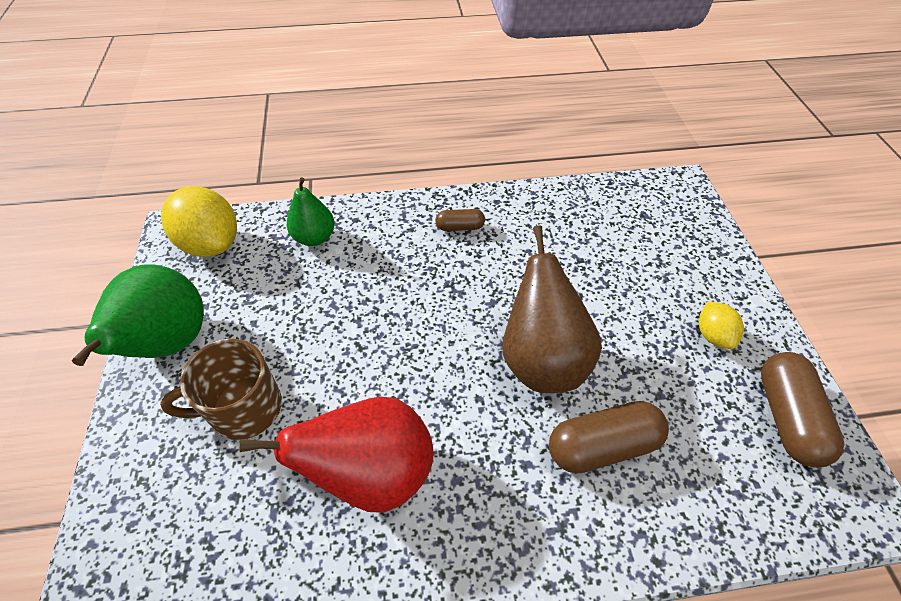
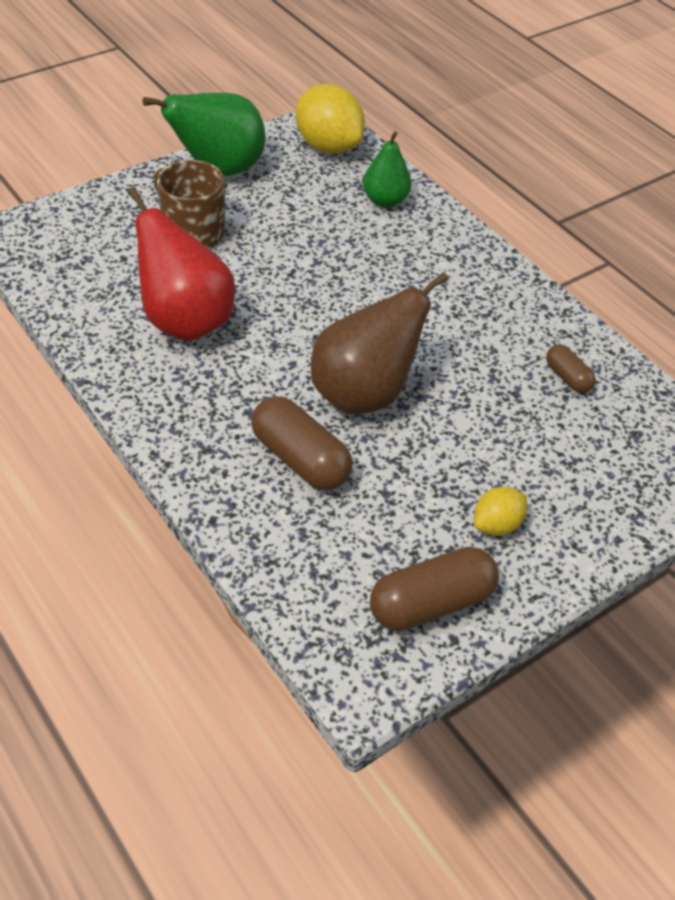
camera: 60 degrees right, 5 degrees down
yellow lemon [161,186,237,257] -> yellow lemon turned 60 degrees counterclockwise [295,84,365,154]
brown capsule [436,209,485,231] -> brown capsule moved to [546,344,596,393]

